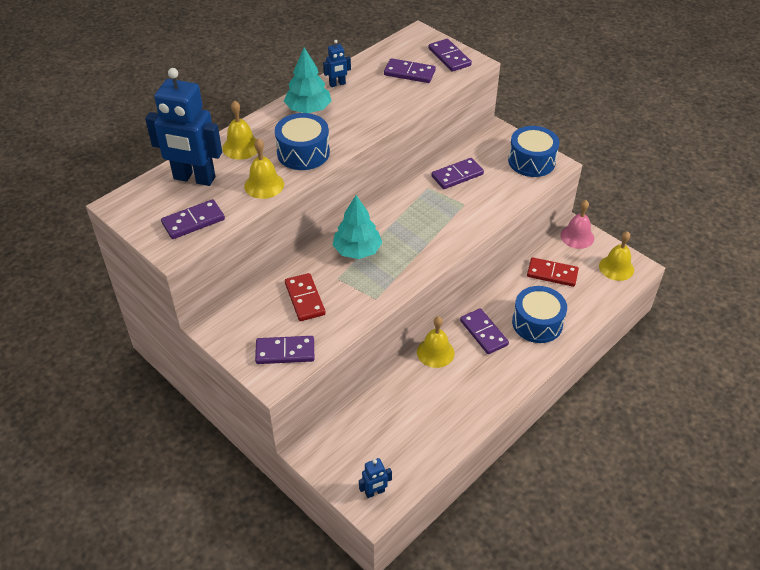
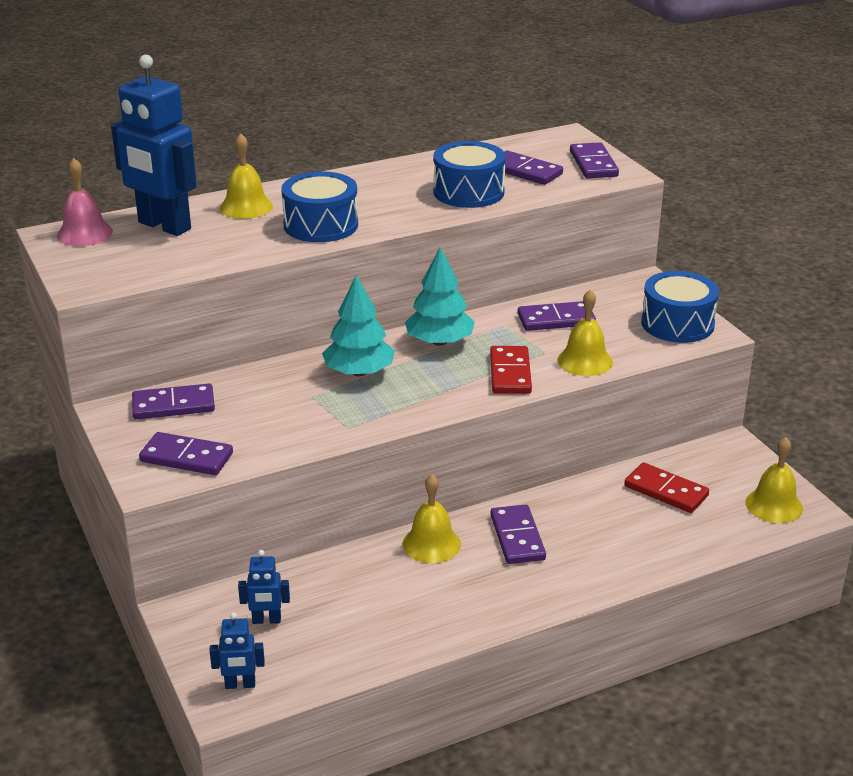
camera: 20 degrees right, 15 degrees down
purple domino [161,199,225,239] -> purple domino moved to [132,384,215,420]
yellow bell [244,138,284,199] -> yellow bell moved to [557,289,613,376]
turquoise tree [284,47,331,113] -> turquoise tree moved to [405,247,475,346]
red domino [285,273,326,321] -> red domino moved to [490,346,532,394]
blue robot [323,40,351,87] -> blue robot moved to [238,550,290,624]
blue drum [512,286,567,343] -> blue drum moved to [433,141,506,208]
pink bell [560,200,594,249] -> pink bell moved to [57,158,113,246]

